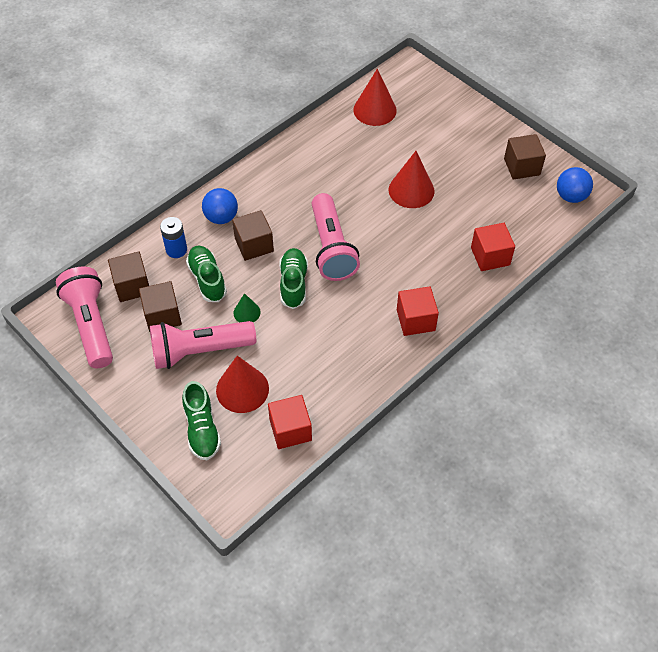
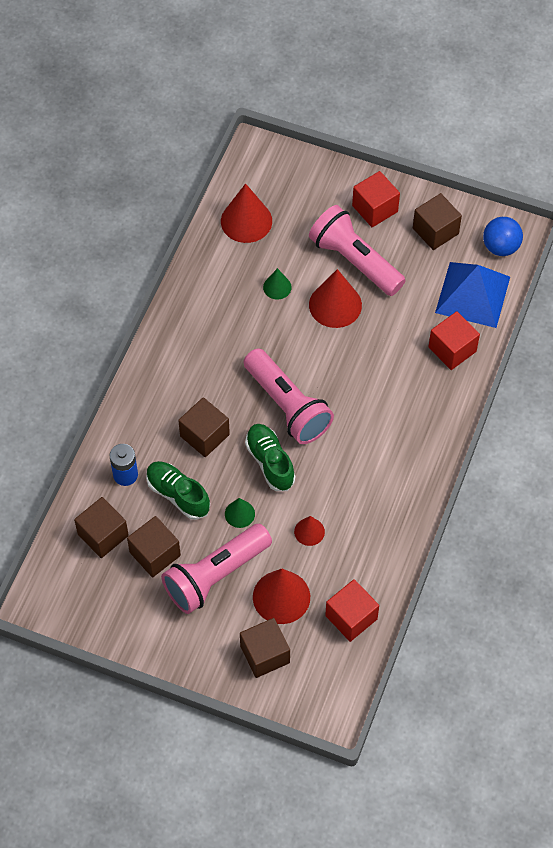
camera: 25 degrees left, 5 degrees up
pink flashlight [56,267,113,368] -> pink flashlight moved to [309,205,406,296]
green shoe [182,381,221,460] -> brown cube [240,618,290,678]
blue ball [202,188,238,224] -> none
red cube [397,286,439,336] -> red cube moved to [352,171,400,227]
none -> green cone [263,268,292,300]
none -> red cone [294,516,325,546]
none -> blue pyramid [435,262,510,328]

